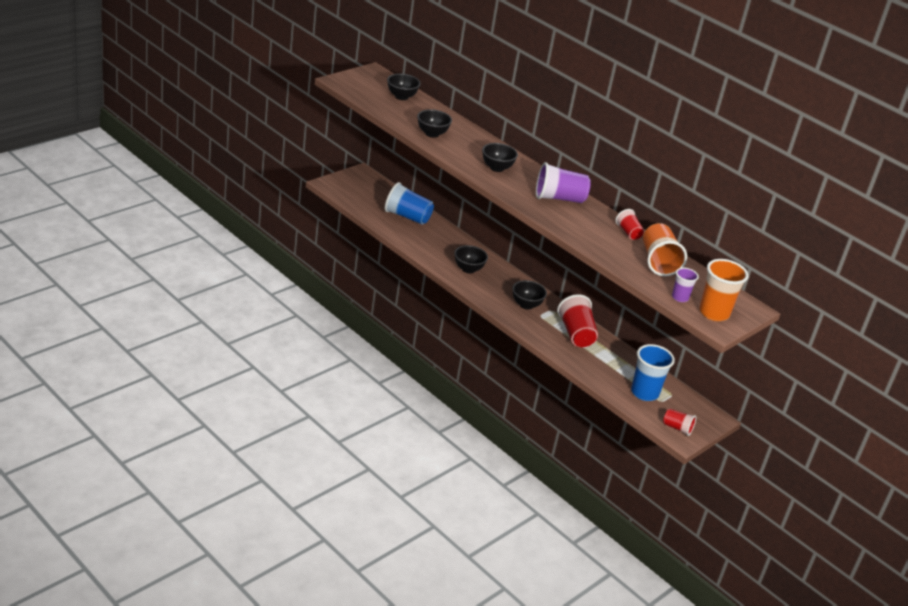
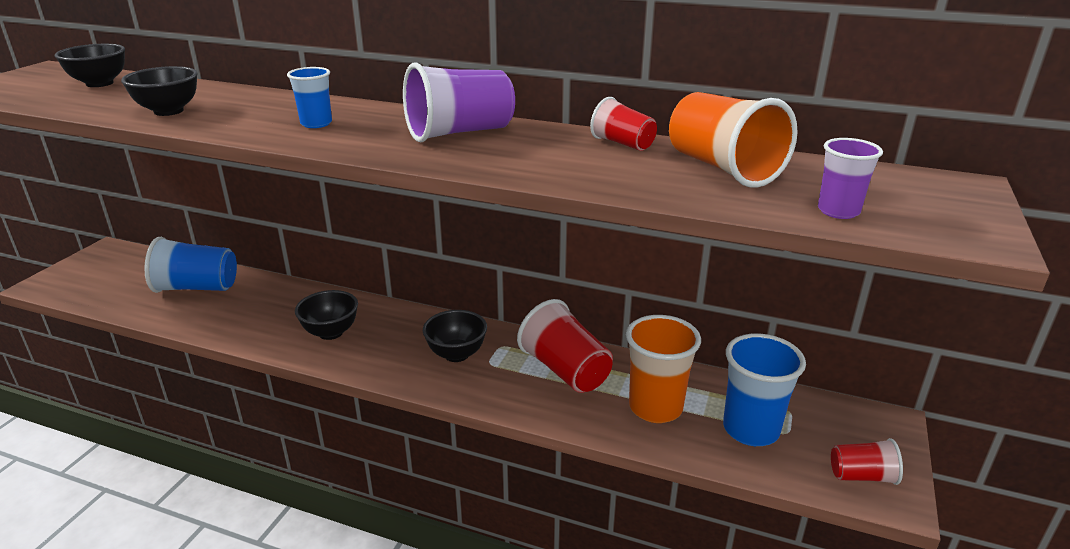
camera: 20 degrees left, 5 degrees down
black bowl [482,143,518,172] -> blue cup [287,67,332,128]
orange cup [699,259,749,321] -> orange cup moved to [626,315,701,423]

